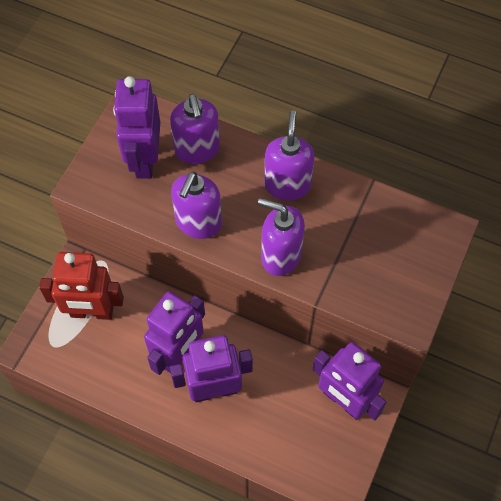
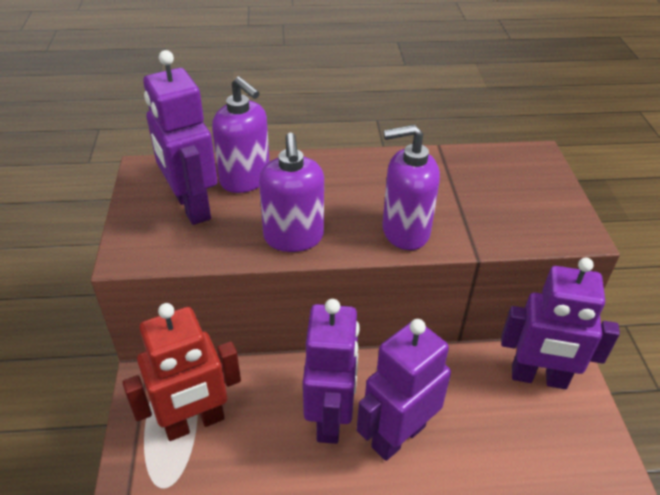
camera: 30 degrees left, 20 degrees down
purple soap dispenser [264,110,315,200] -> none

